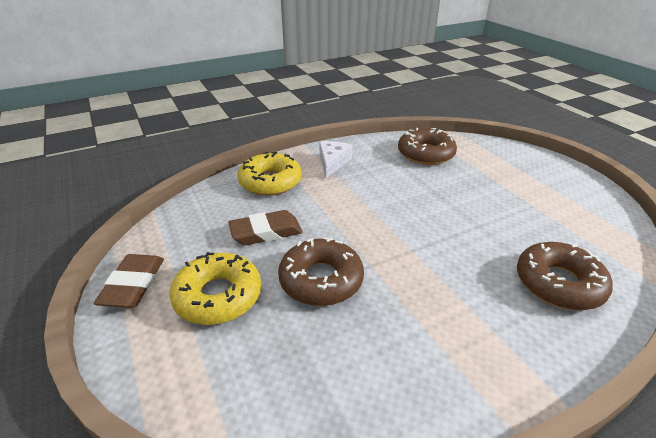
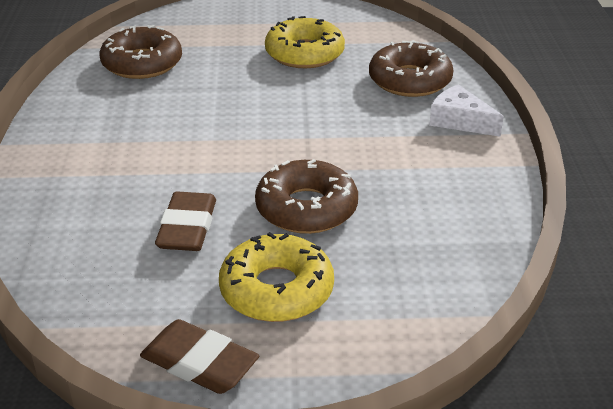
camera: 65 degrees left, 0 degrees up
yellow donut [238,152,302,196] -> yellow donut moved to [265,16,345,68]
white cheese [319,141,352,178] -> white cheese moved to [429,84,504,137]

